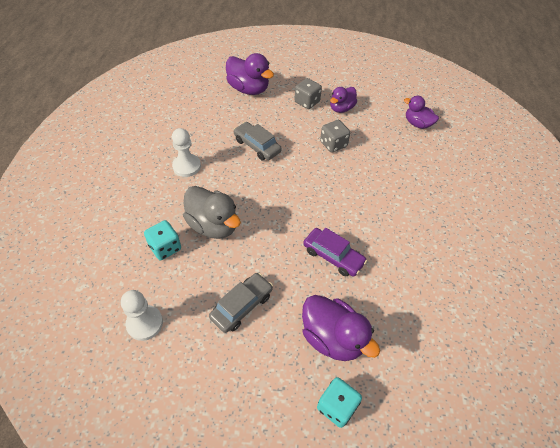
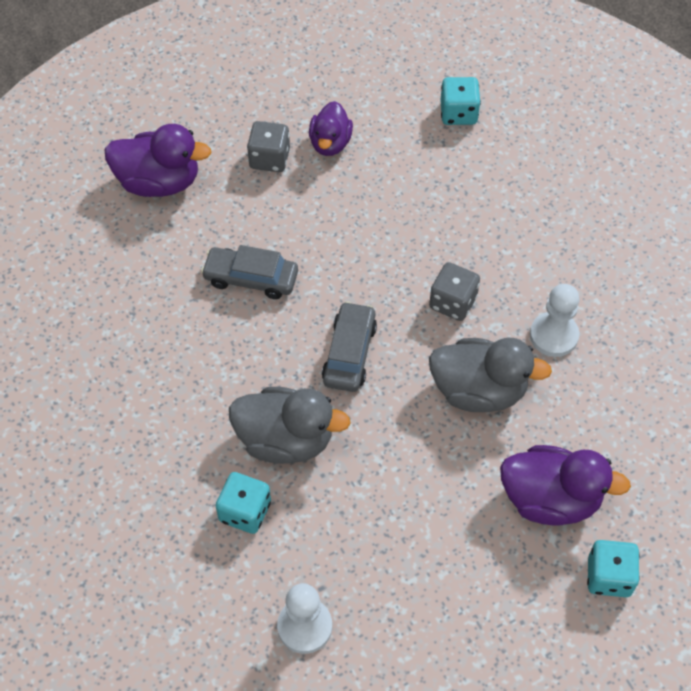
camera: 30 degrees left, 5 degrees up
white pawn [172,128,201,177] -> white pawn moved to [530,284,580,357]
grey car [209,273,273,333] -> grey car moved to [322,301,377,392]
purple car [303,228,367,277] -> grey duck [429,338,552,412]
grey dice [320,120,350,153] -> grey dice moved to [429,262,480,321]
purple duck [404,96,439,129] -> turquoise dice [441,77,481,125]

